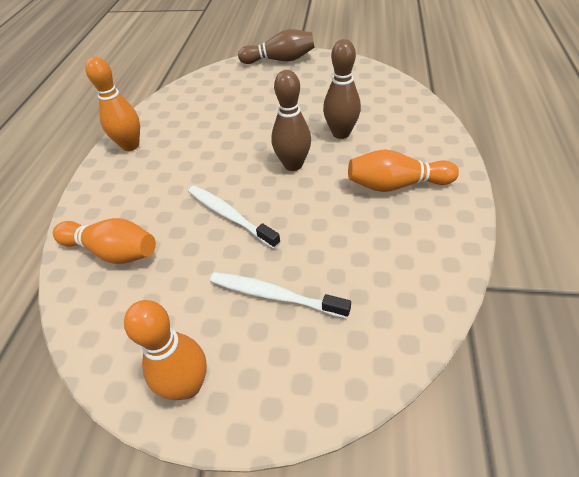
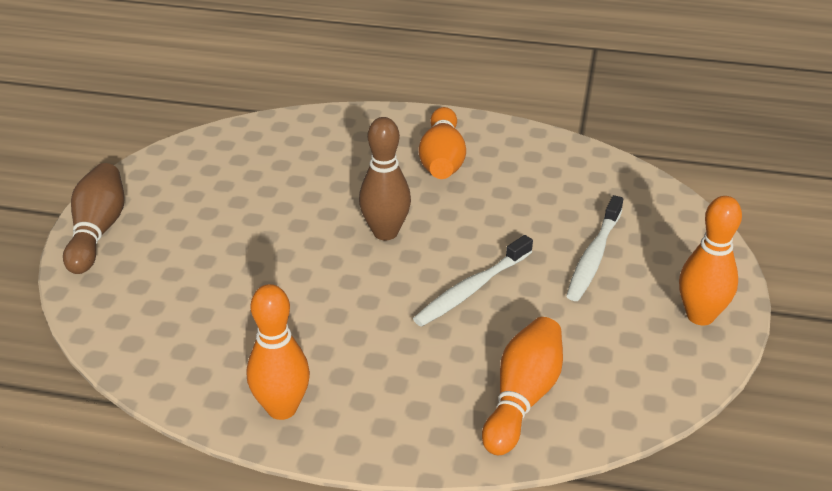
camera: 90 degrees left, 10 degrees down
brown bowling pin [323,39,361,139] -> none

